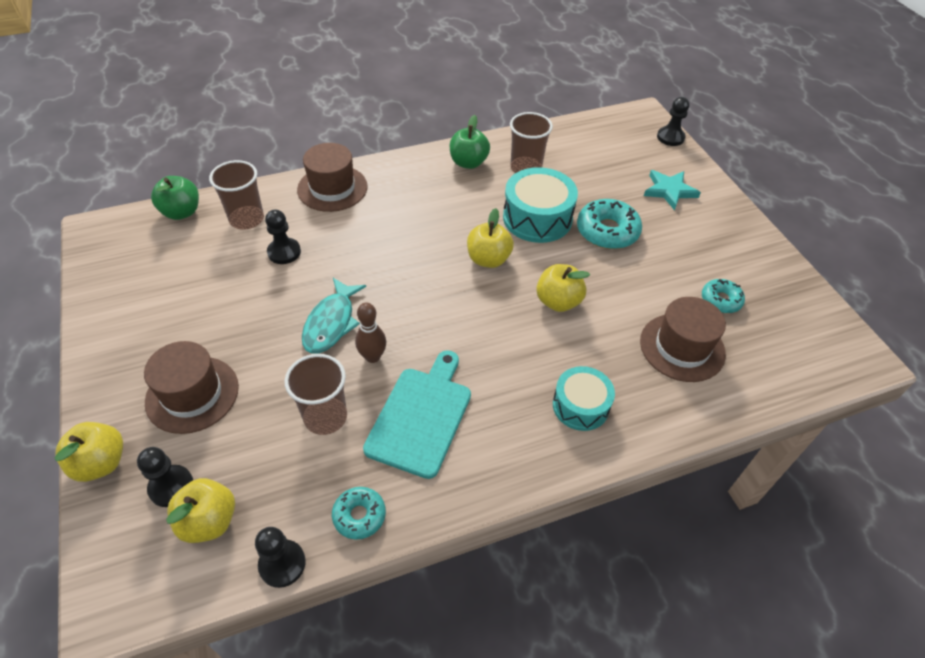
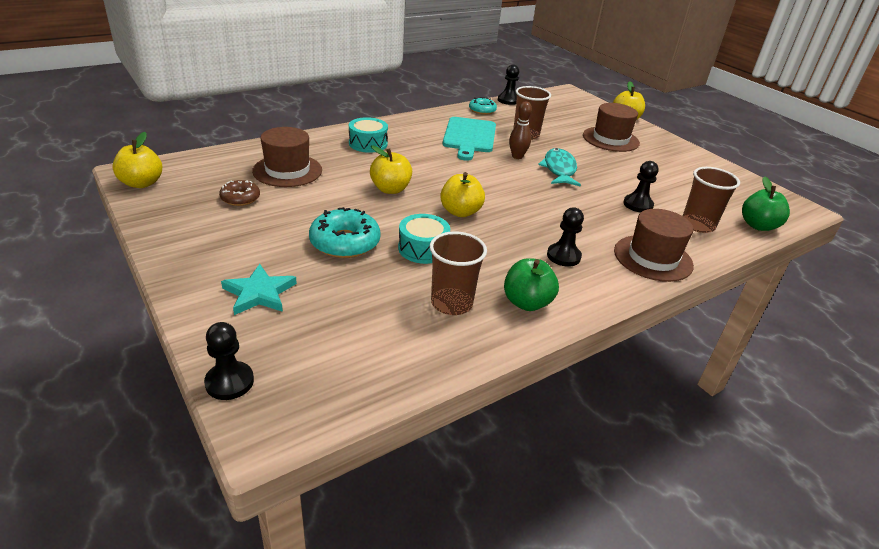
camera: 165 degrees right, 15 degrees down
black pawn [137,447,193,507] -> black pawn moved to [547,207,584,267]
yellow apple [166,478,235,543] -> yellow apple moved to [112,132,162,188]
turquoise drum [503,167,578,243] -> turquoise drum [398,214,450,264], size x0.65
turquoise donut [702,279,745,313] -> brown donut [219,180,260,206]

